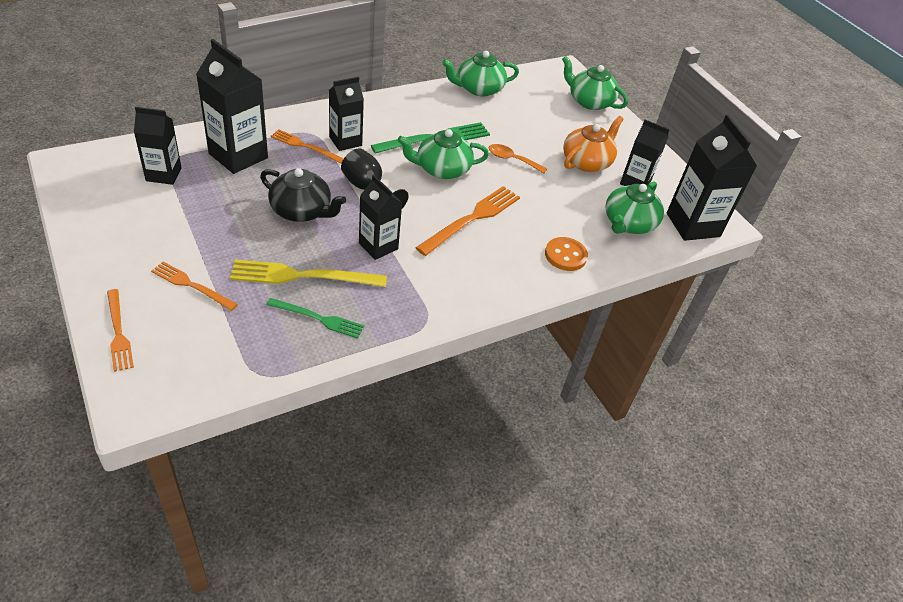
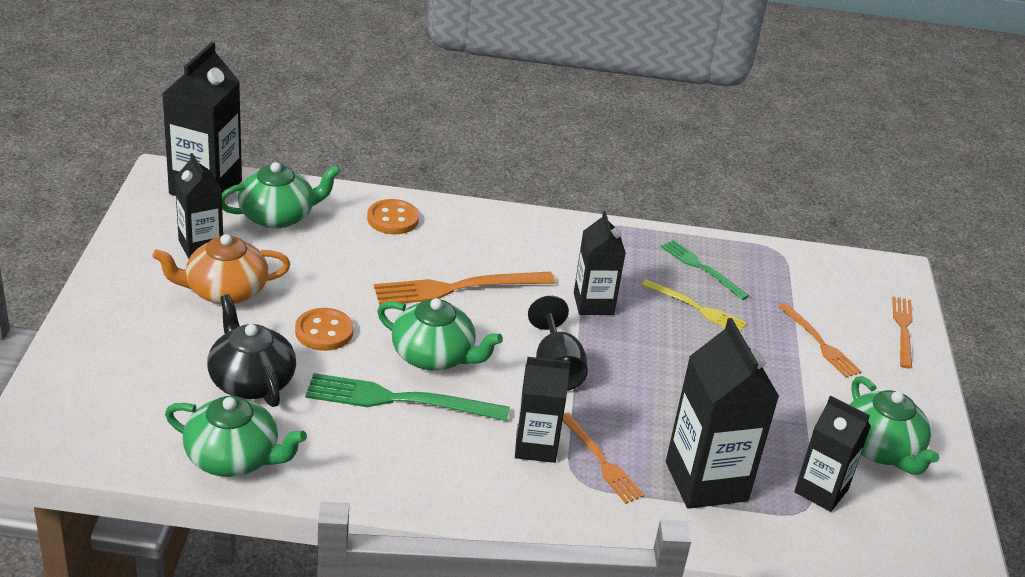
camera: 145 degrees left, 10 degrees down
yellow fork [230,260,387,287] -> yellow fork [641,279,747,331], size x0.63
black teapot [260,168,346,222] -> black teapot moved to [207,294,296,407]
orange spoon [489,144,547,173] -> orange button [295,308,353,351]
green teapot [562,56,628,110] -> green teapot moved to [850,376,939,475]

